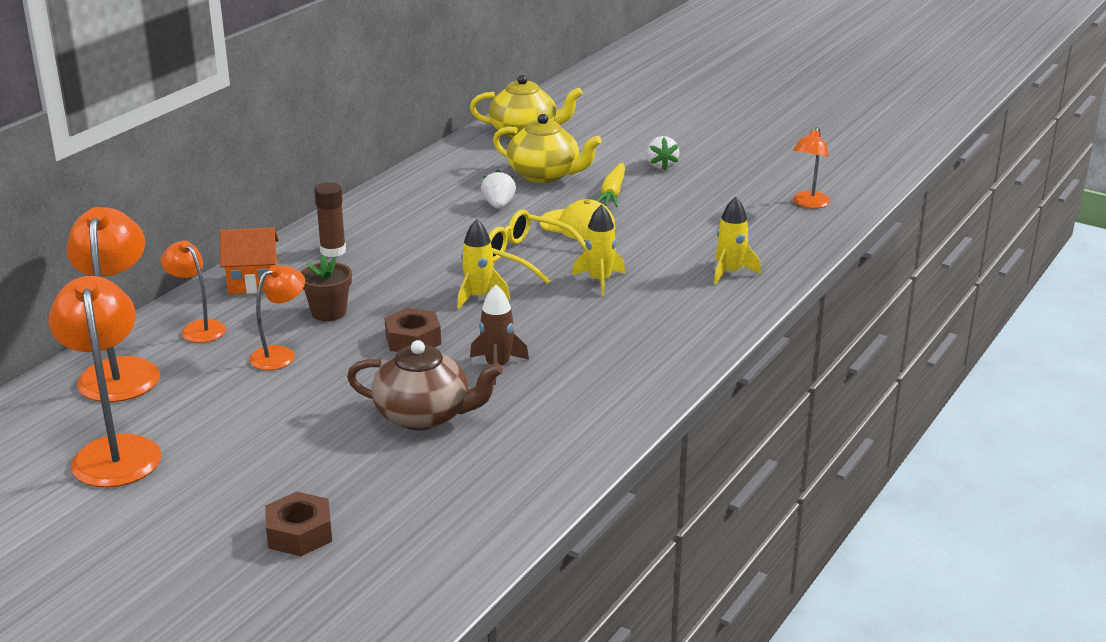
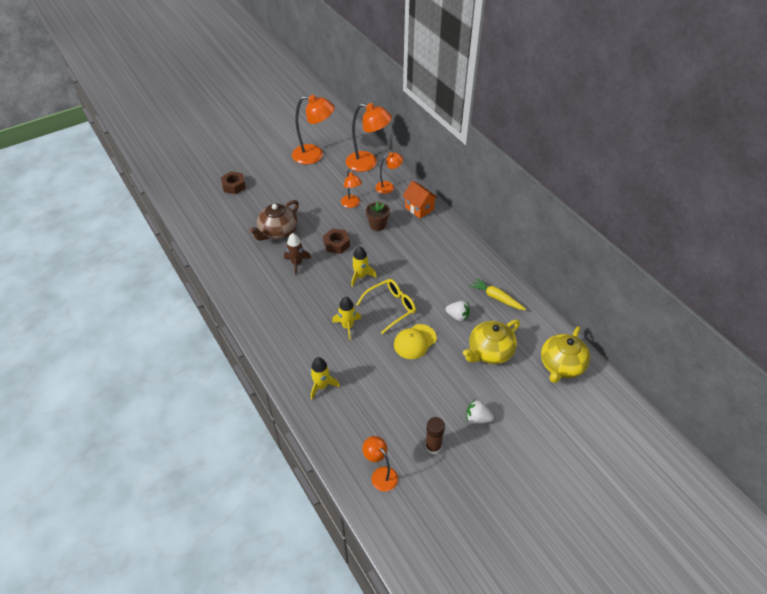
camera: 115 degrees right, 20 degrees up
orange house [220,227,279,294] -> orange house turned 60 degrees counterclockwise [403,181,438,218]
brown glue stick [314,182,346,257] -> brown glue stick moved to [425,417,445,454]
yellow carrot [596,162,625,207] -> yellow carrot moved to [470,278,526,310]

